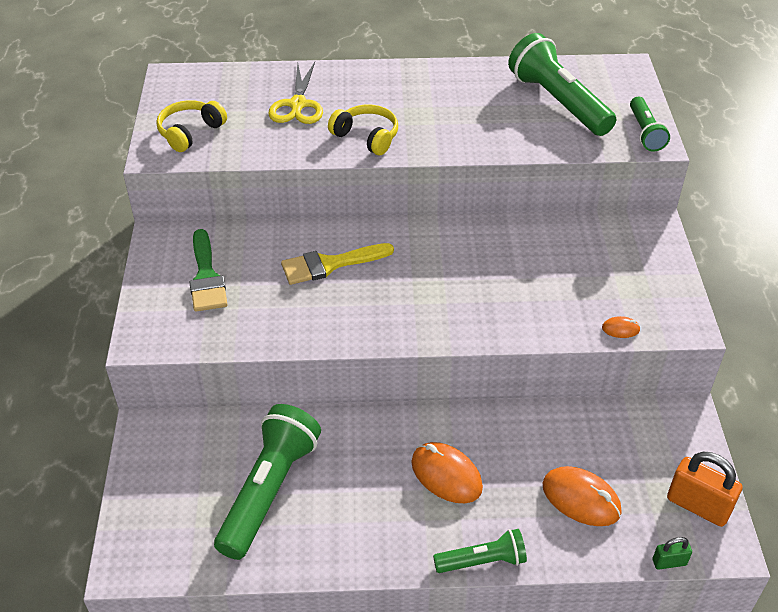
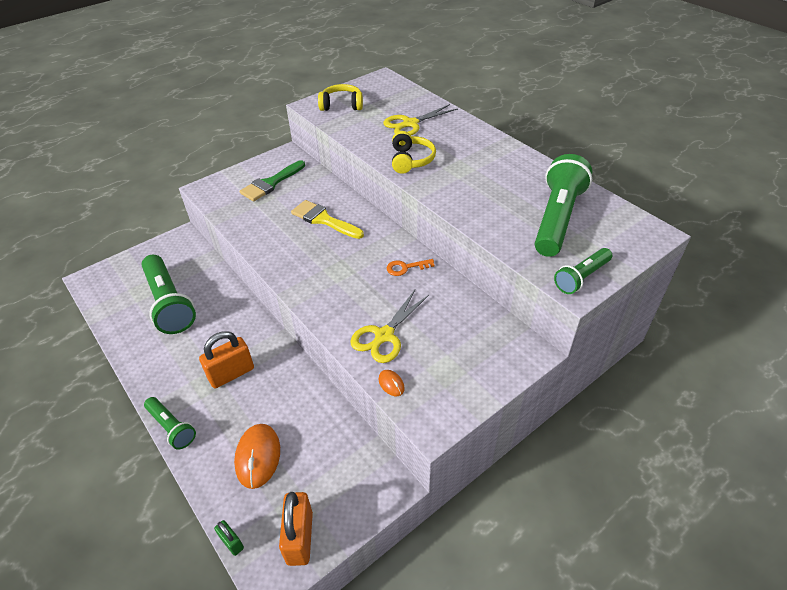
camera: 55 degrees right, 0 degrees up
green flashlight [214,404,321,560] -> green flashlight turned 75 degrees clockwise [142,255,196,334]
orange mouse [411,442,483,503] -> orange padlock [199,331,254,388]
none -> yellow scissors [350,290,429,363]
none -> orange key [387,259,435,276]

